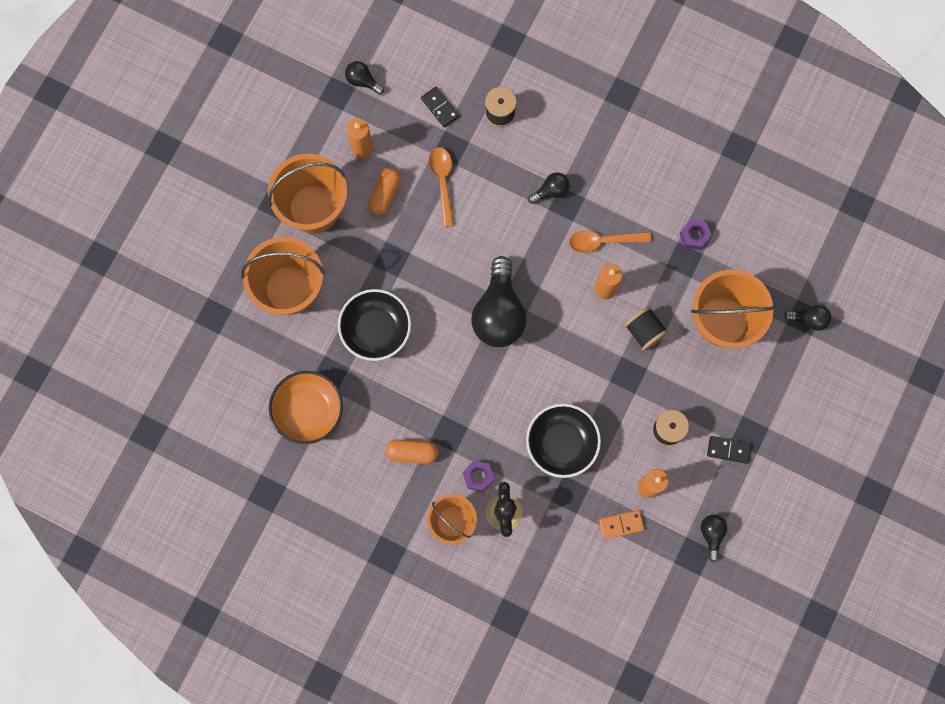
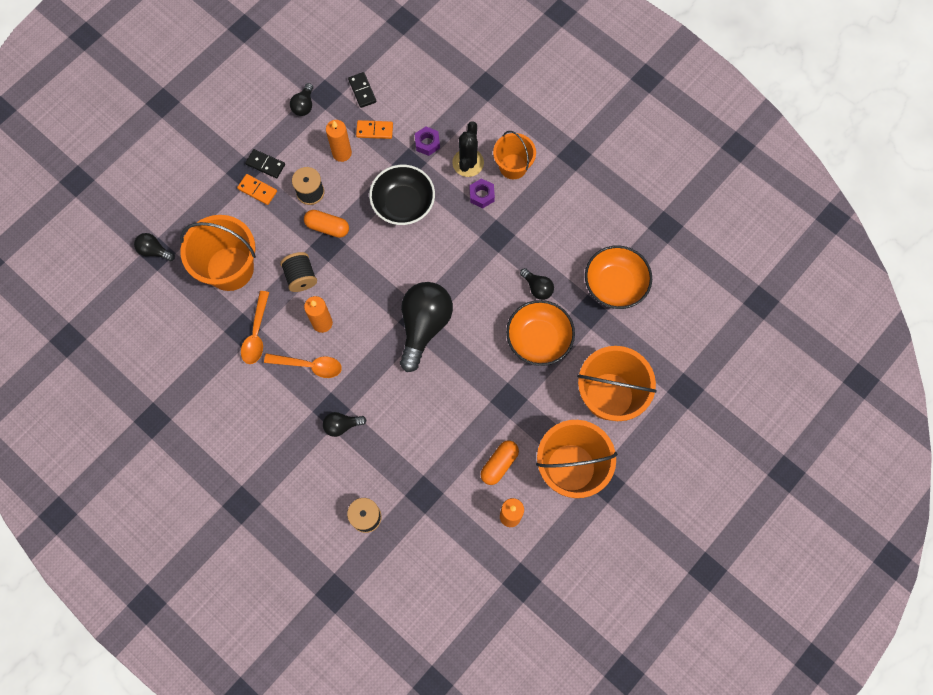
camera: 165 degrees left, 5 degrees down
black bowl [338,289,411,361] -> orange bowl [506,300,575,366]
black light bulb [345,61,385,95] -> black light bulb moved to [520,268,554,300]
orange capsule [385,439,438,464] -> orange capsule moved to [304,210,349,238]
black domino [421,87,459,128] -> black domino moved to [348,72,376,108]
orange spoon [429,147,454,227] -> orange spoon moved to [241,291,269,364]
purple nut [680,219,712,250] -> purple nut moved to [415,126,440,156]
none -> orange domino [237,174,277,205]

